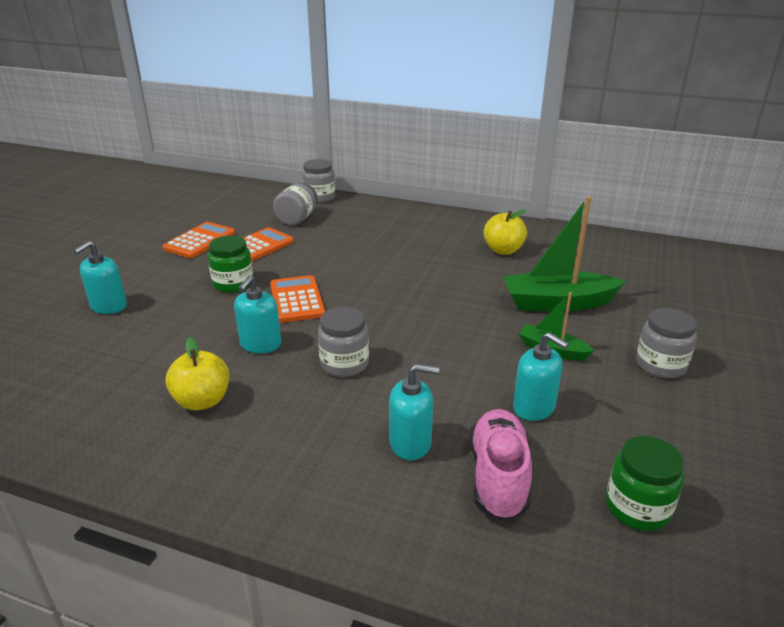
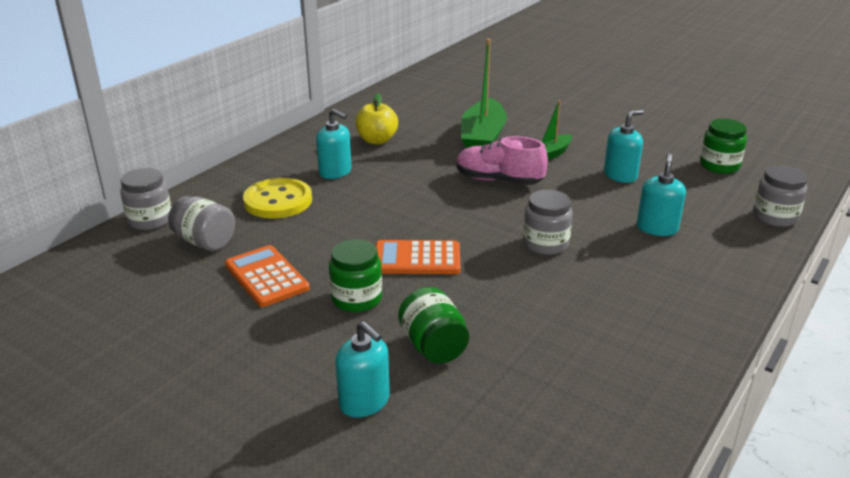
camera: 75 degrees left, 0 degrees up
orange calculator [162,222,235,258] -> none
yellow apple [166,337,229,411] -> none
turquoise soap dispenser [234,275,281,353] -> turquoise soap dispenser moved to [316,109,351,179]
pink shoe [470,409,532,520] -> pink shoe moved to [457,136,548,185]
grey jar [636,308,697,378] -> grey jar moved to [753,165,807,227]
none -> yellow button [243,178,312,218]
none -> green jar [398,287,469,364]

